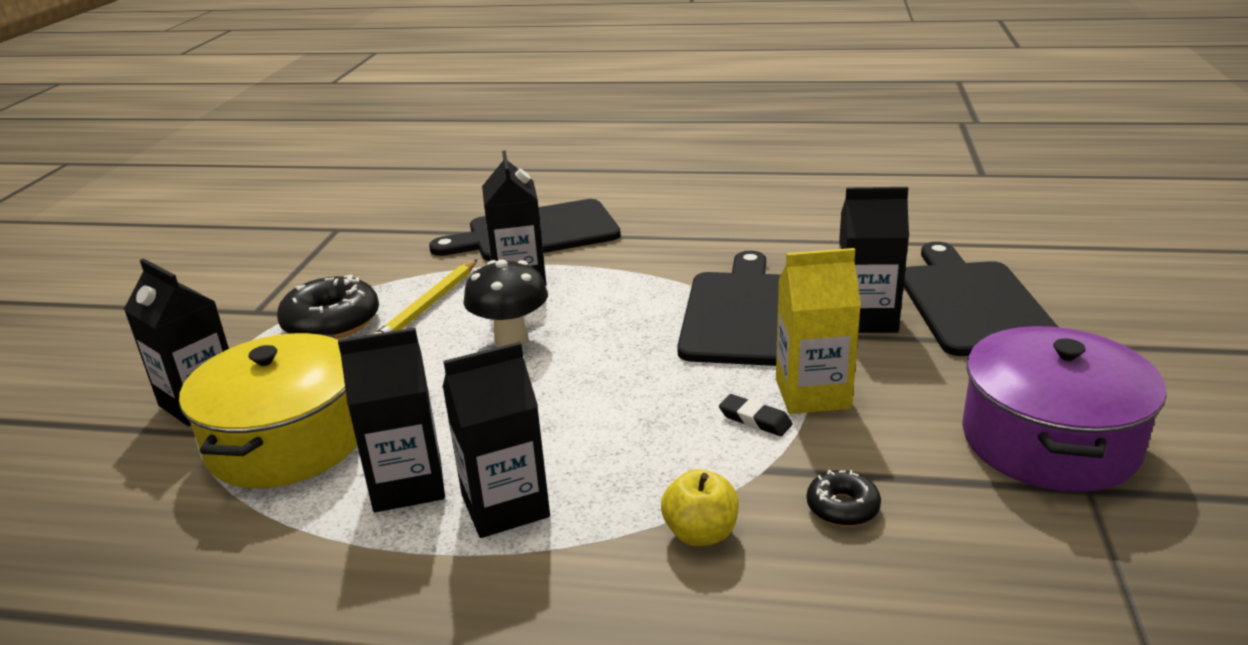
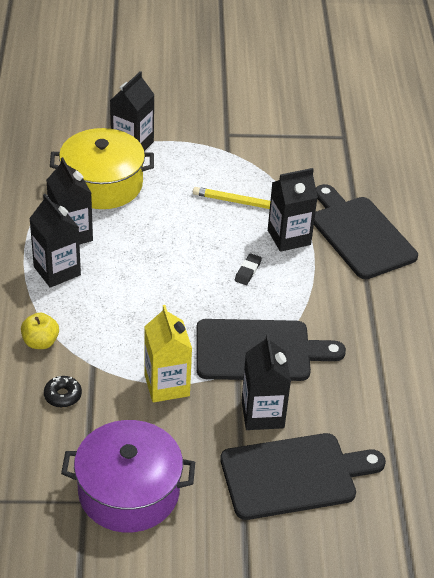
camera: 75 degrees right, 15 degrees up
black donut [277,274,379,339] -> none
black mushroom [463,260,548,347] -> none
black eraser [719,394,793,436] -> black eraser moved to [235,253,262,285]

